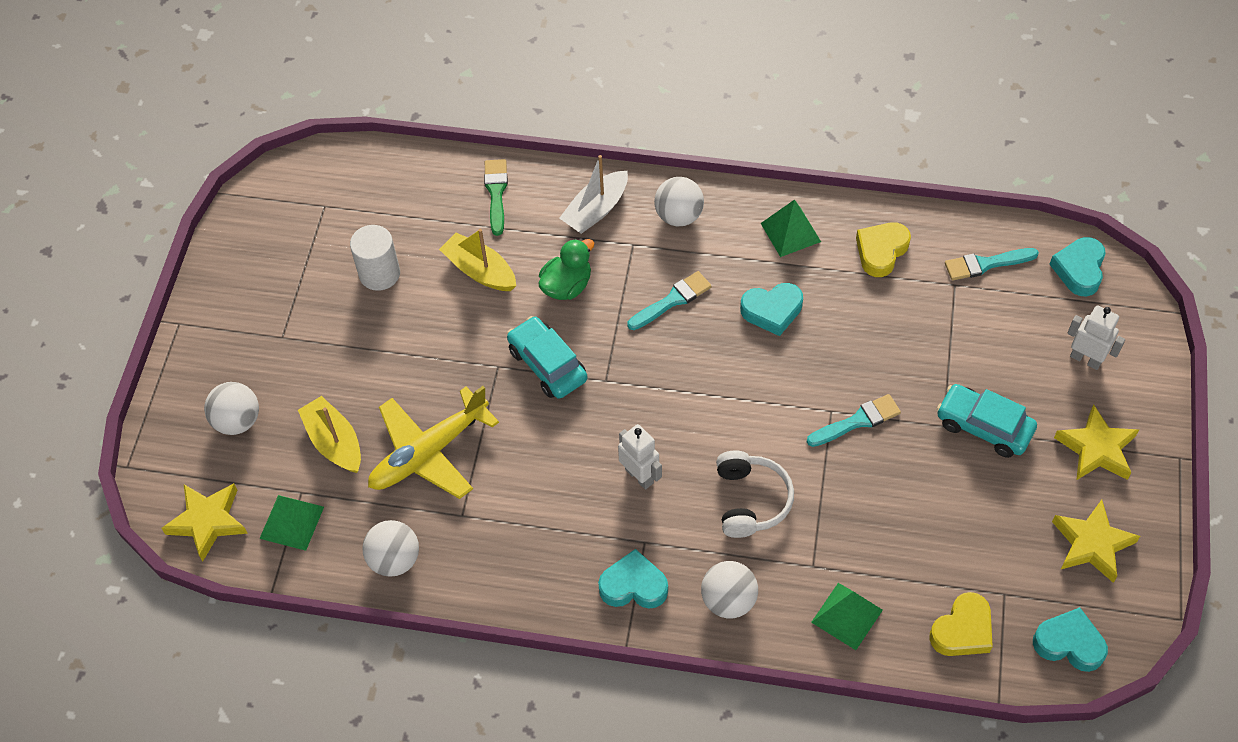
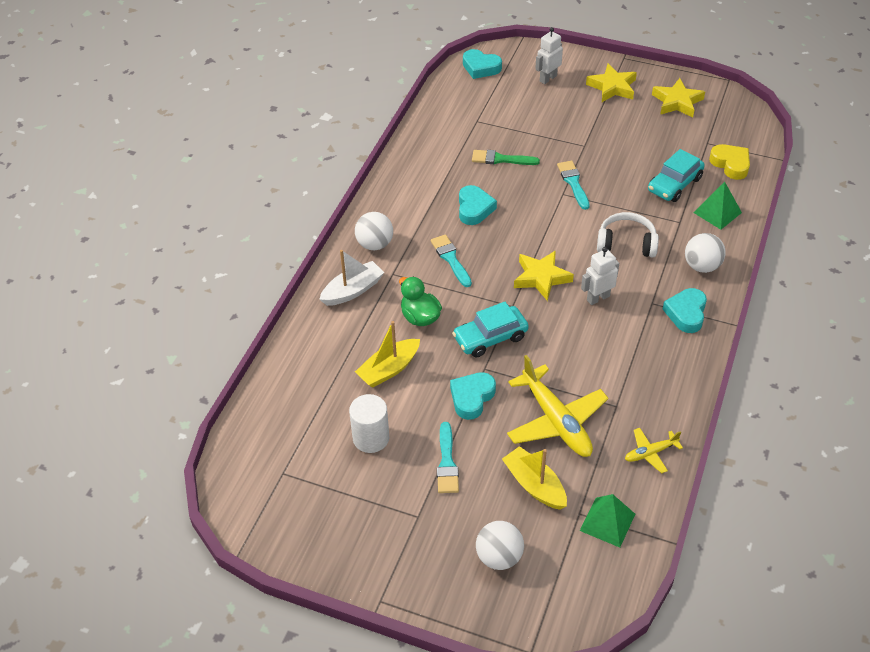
camera: 80 degrees left, 10 degrees down
yellow star [161,483,248,561] -> yellow star moved to [514,250,574,301]
yellow boat [298,396,361,473] -> yellow boat turned 75 degrees clockwise [502,446,567,510]
white ball [362,520,419,577] -> yellow plane [625,428,683,473]
green brush [484,159,508,236] -> green brush moved to [472,150,540,165]
white boat [559,155,628,234] -> white boat turned 90 degrees counterclockwise [319,250,384,306]
green pyramid [761,199,821,257] -> none
yellow heart [856,222,911,277] -> none
turquoise car [937,384,1037,458] -> turquoise car moved to [648,149,705,202]
turquoise brush [945,248,1039,280] -> turquoise brush moved to [437,422,459,493]
turquoise heart [1033,607,1108,672] -> turquoise heart moved to [450,372,496,420]

